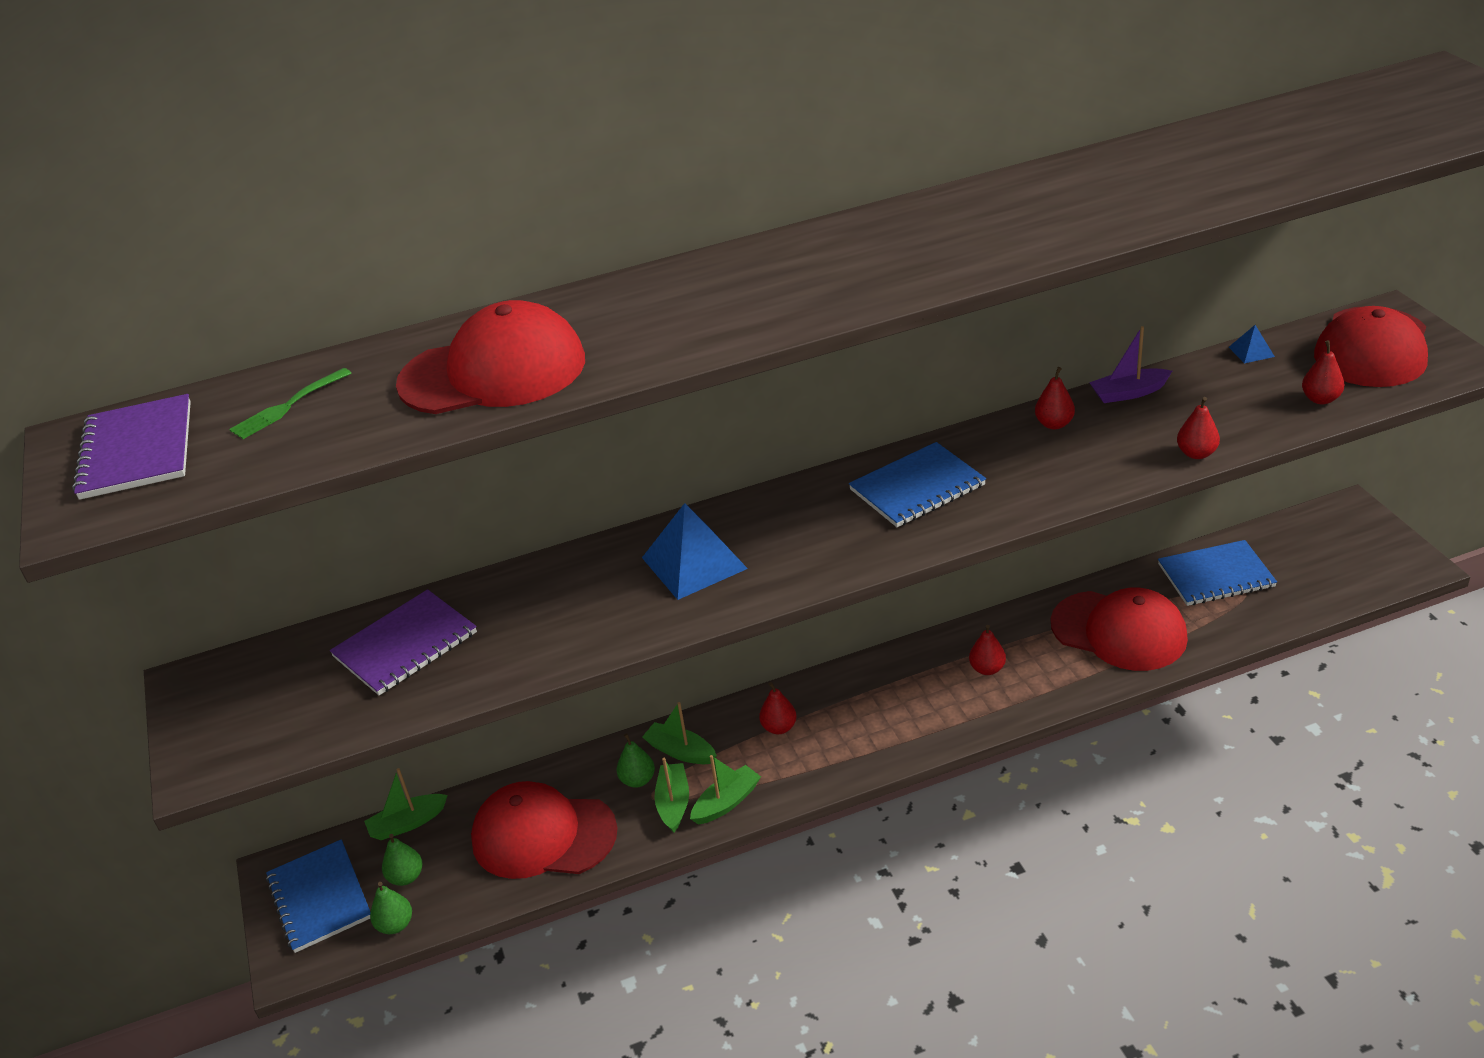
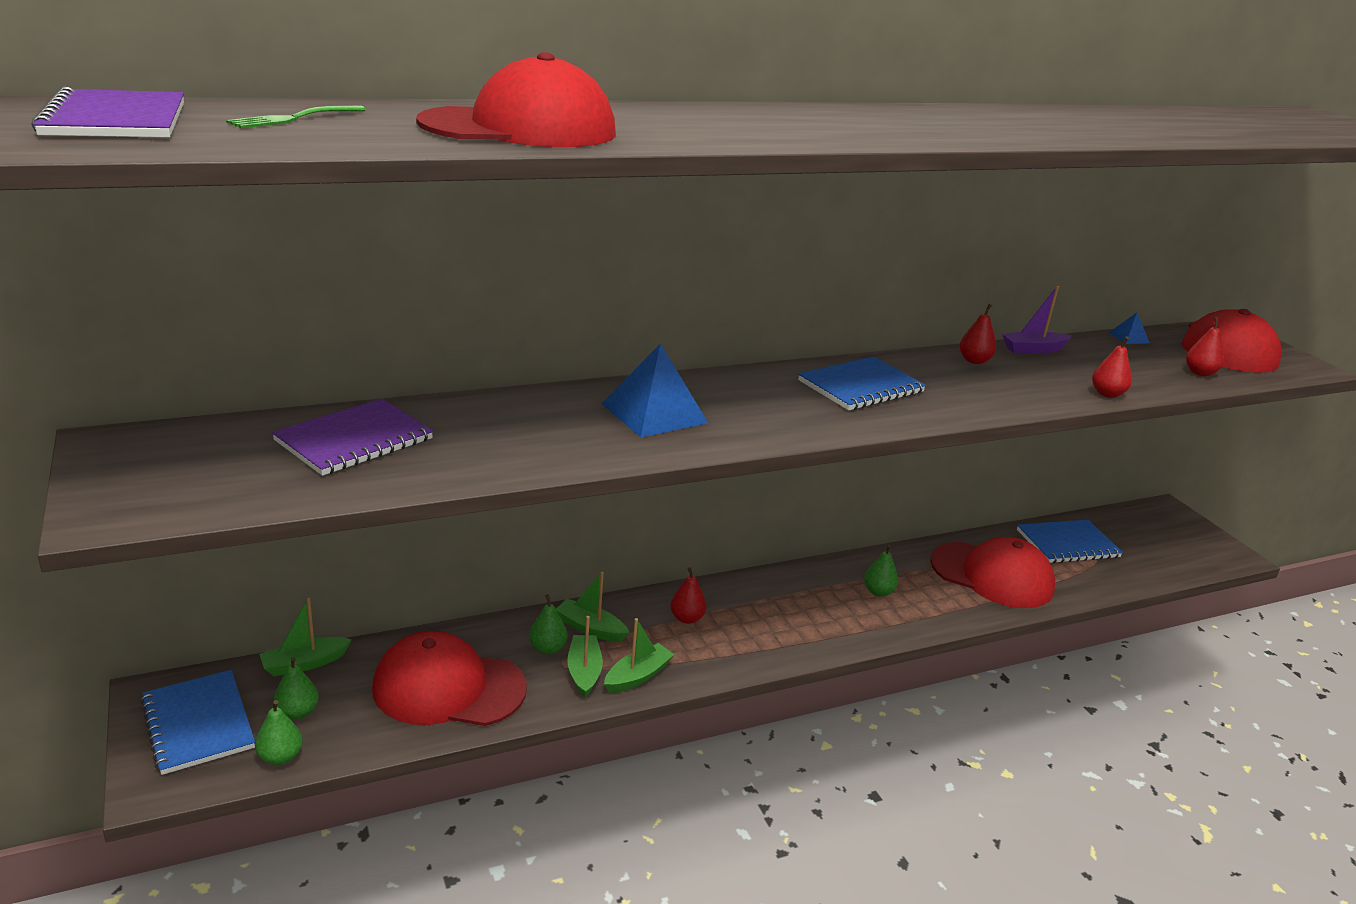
camera: 10 degrees left, 10 degrees down
red pear [969,625,1006,675] -> green pear [864,545,898,597]

